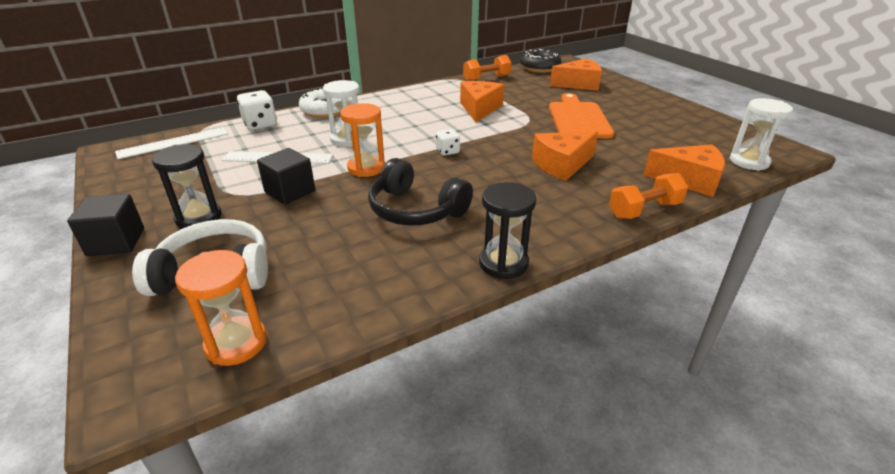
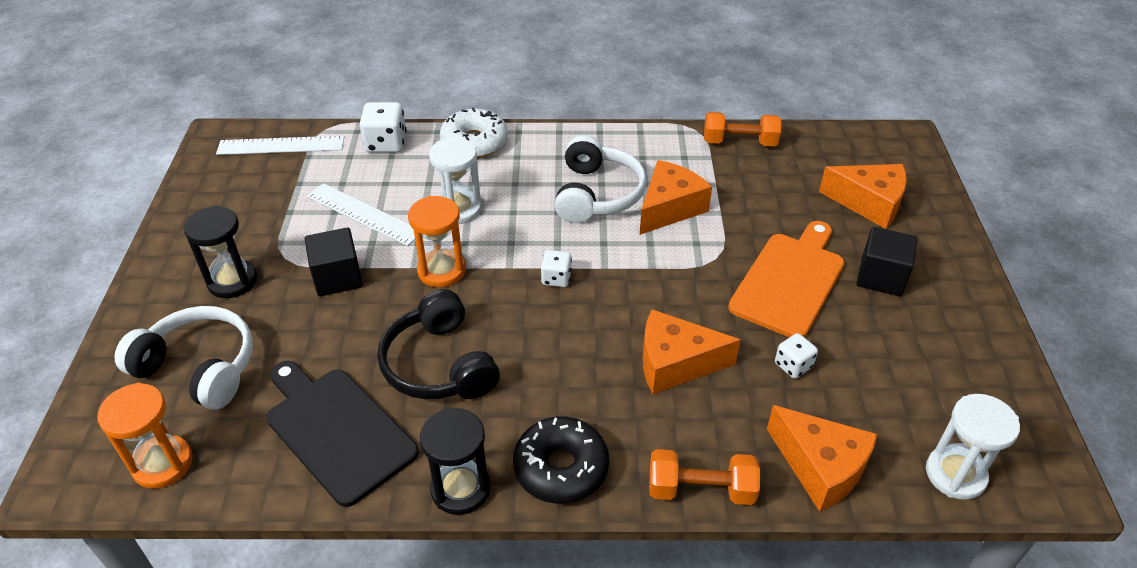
camera: 30 degrees right, 10 degrees up
black cube [67,194,144,256] -> black cube moved to [857,227,918,296]
black donut [520,49,562,73] -> black donut moved to [513,417,609,504]
none -> black cutting board [267,361,419,507]
none -> white headphones [555,135,647,223]
none -> white dice [775,333,818,379]

